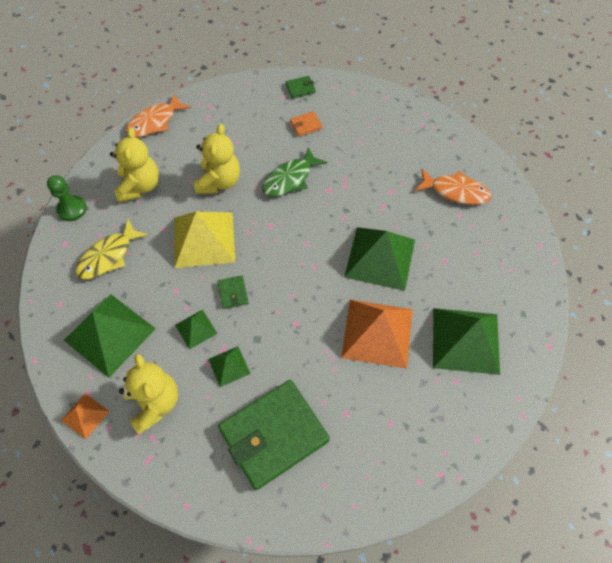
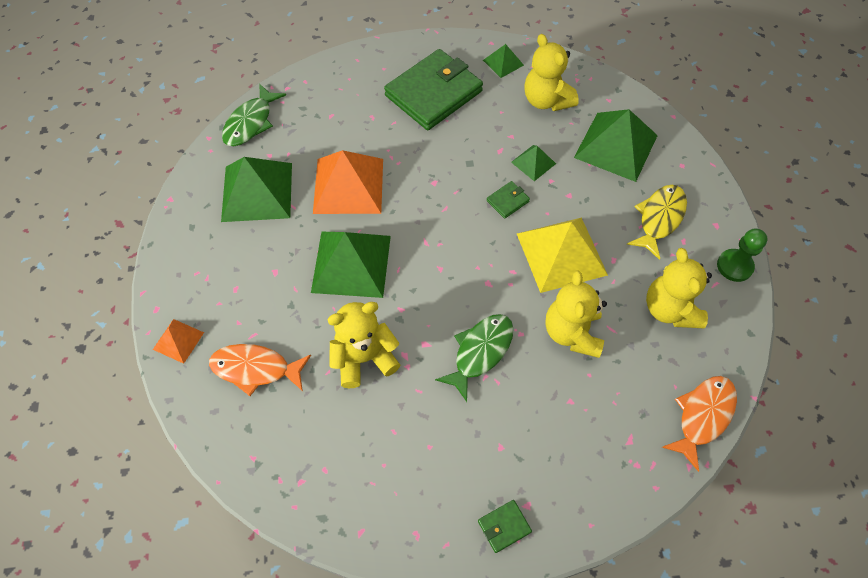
camera: 170 degrees right, 0 degrees up
orange pyramid [61,393,110,439] -> orange pyramid moved to [153,319,204,364]
green pyramid [208,346,251,387] -> green pyramid moved to [483,44,524,78]
green wallet [217,275,249,309] -> green wallet turned 75 degrees clockwise [487,181,530,219]
orange wallet [290,111,323,137] -> none
none -> green fish [222,84,286,146]
none -> yellow teddy bear [327,302,400,388]

